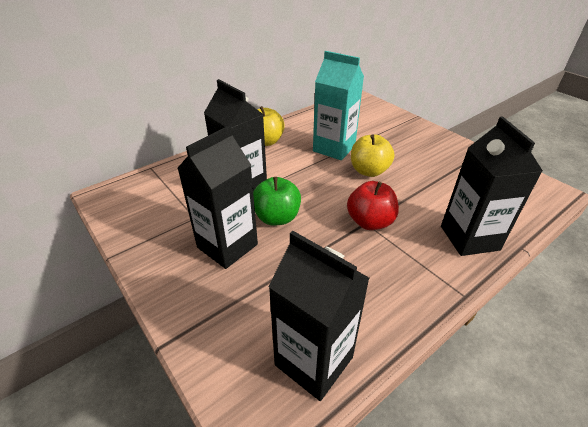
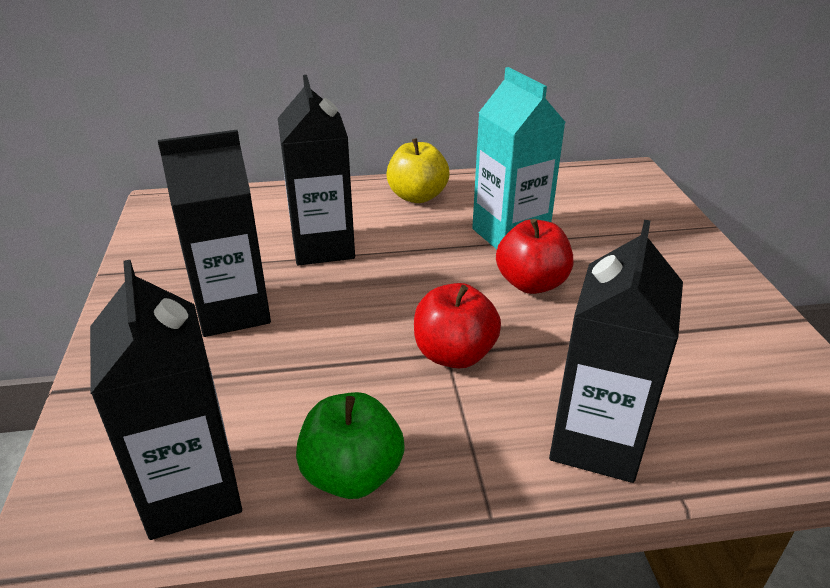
camera: 30 degrees right, 5 degrees down
green apple [253,177,301,225] -> green apple moved to [296,392,405,499]
yellow apple [351,134,394,177] -> red apple [496,219,573,294]

